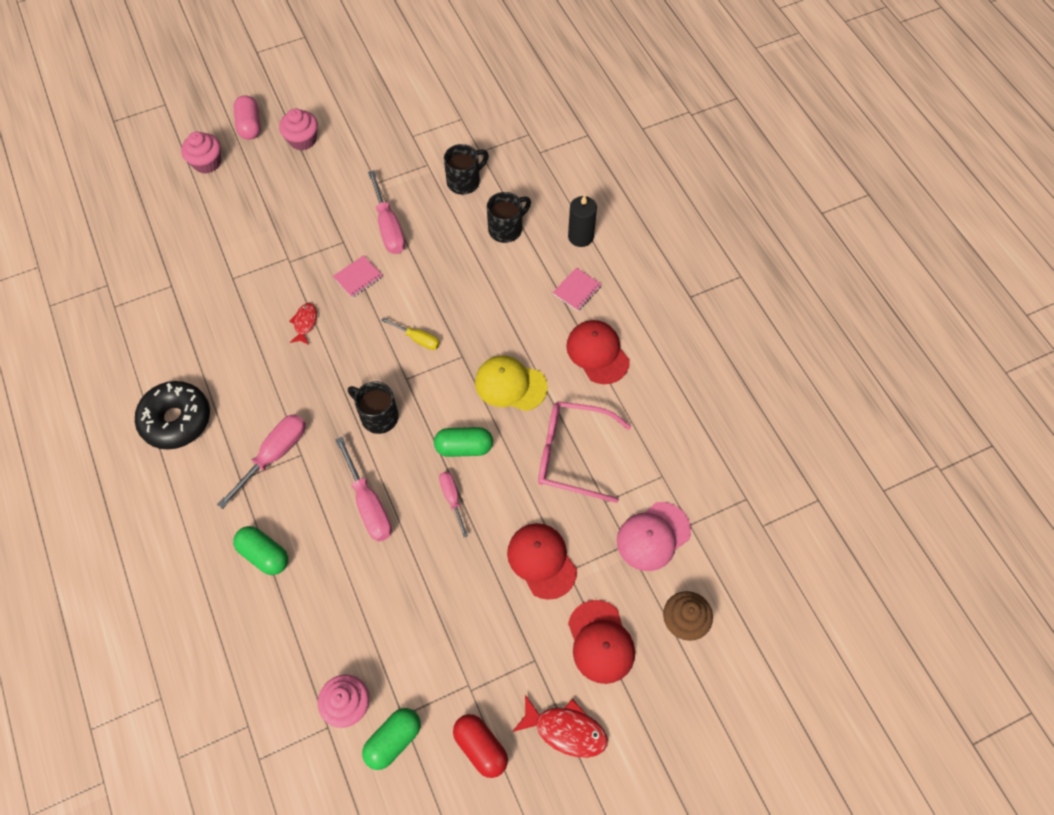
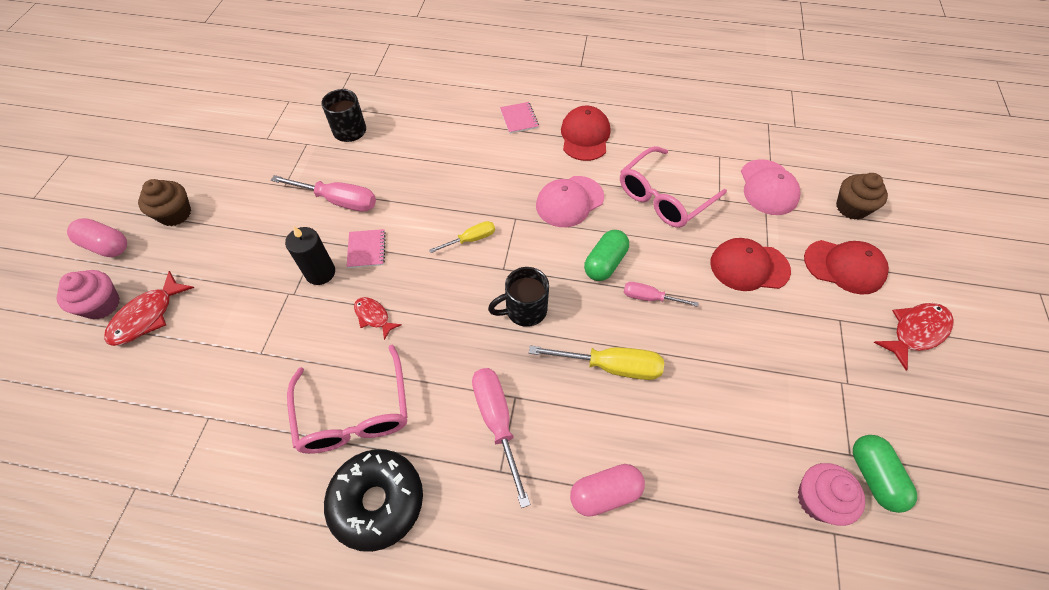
camera: 55 degrees left, 5 degrees down
green capsule [233,526,288,575] -> pink capsule [570,464,645,517]
pink cupcake [279,108,318,151] -> brown cupcake [138,179,191,226]
pink screwdriver [335,437,392,542] -> yellow screwdriver [529,346,664,380]
red capsule [453,714,508,778] -> none
yellow cap [475,355,548,411] -> pink cap [536,176,604,227]
black mug [487,192,531,243] -> none
red cap [566,320,630,384] -> red cap turned 90 degrees clockwise [561,106,610,161]
black candle [568,195,597,247] -> black candle moved to [285,226,335,285]
none -> red fish [104,271,194,346]
none -> pink glasses [287,345,408,454]

